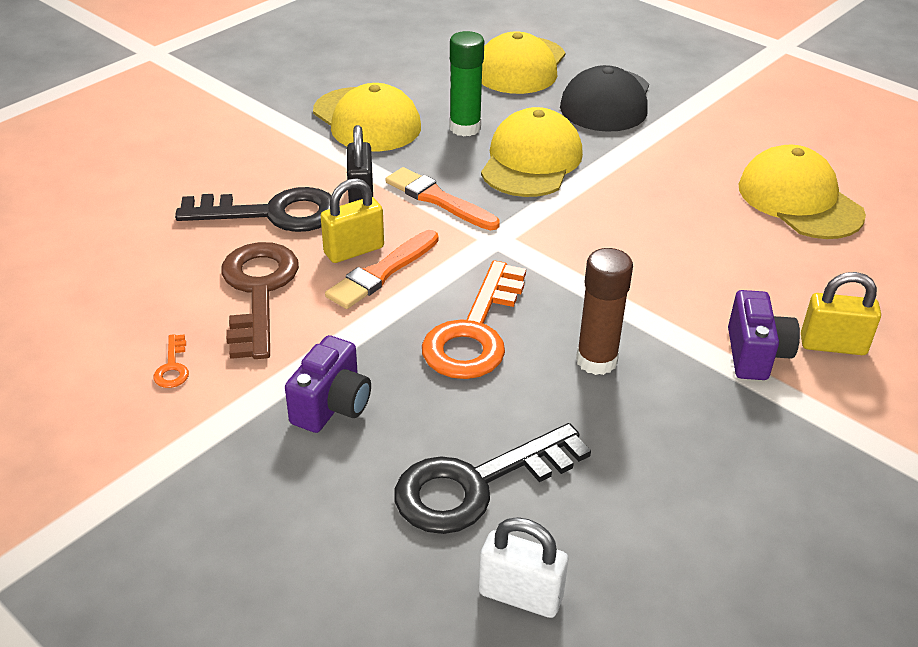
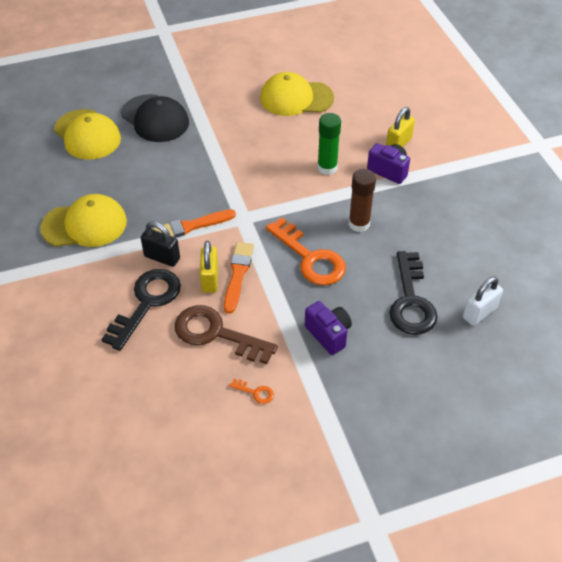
camera: 60 degrees left, 10 degrees up
orange brush [325,230,439,309] -> orange brush turned 150 degrees counterclockwise [224,242,254,314]
green glue stick [450,31,484,136] -> green glue stick moved to [317,113,341,175]
yellow cap [481,107,583,197] -> none

